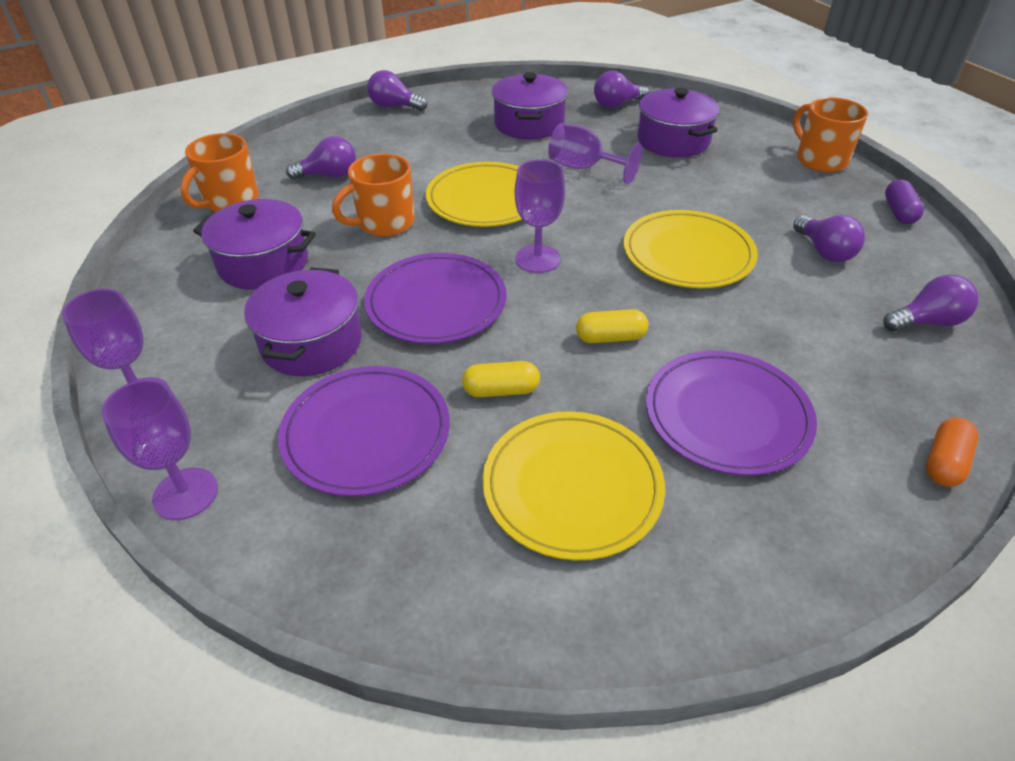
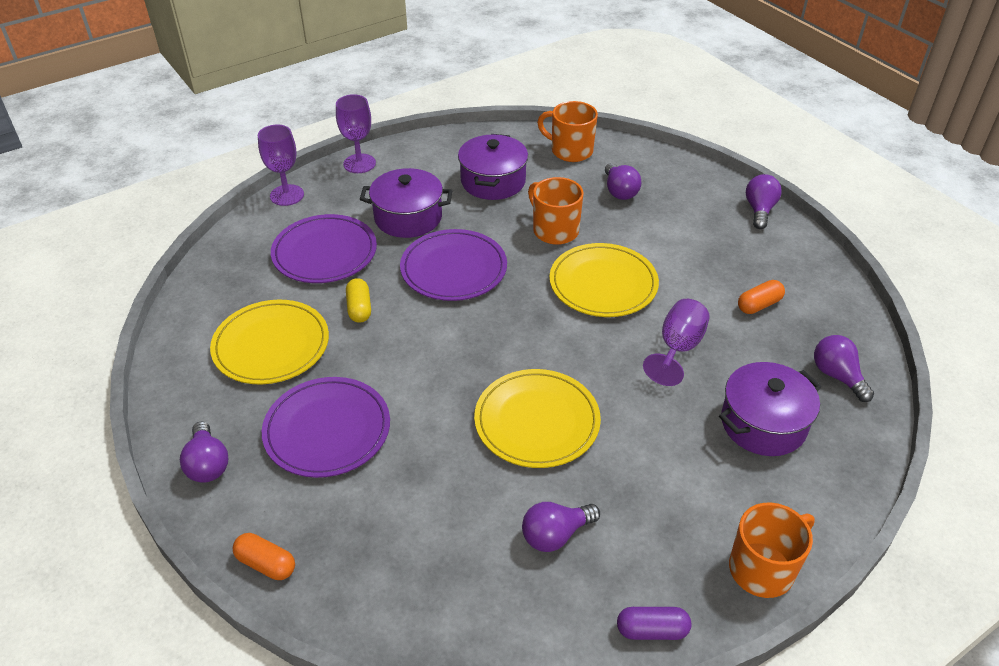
camera: 85 degrees right, 0 degrees up
purple pot [492,72,568,139] -> orange capsule [738,280,785,314]
purple goblet [515,160,565,273] -> none
yellow capsule [576,309,648,343] -> none
purple light bulb [883,275,979,332] -> purple light bulb moved to [180,421,228,483]

